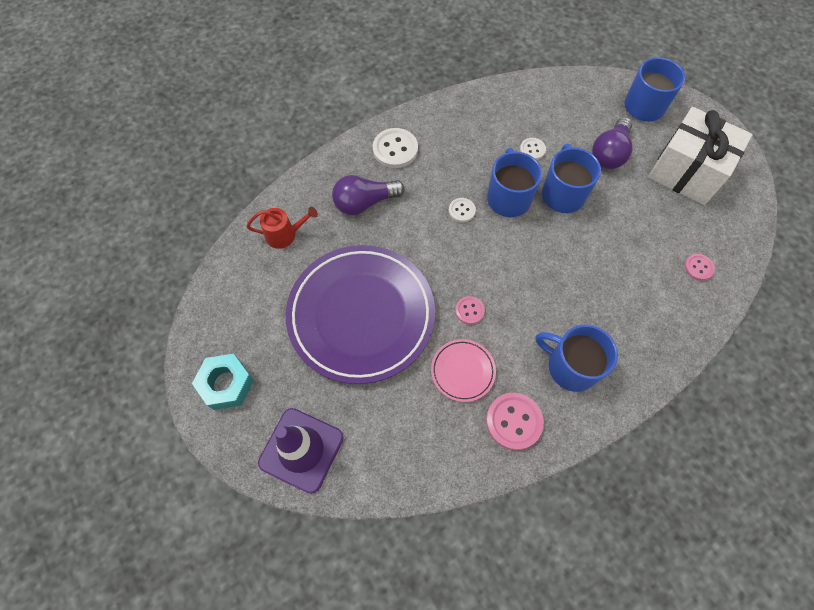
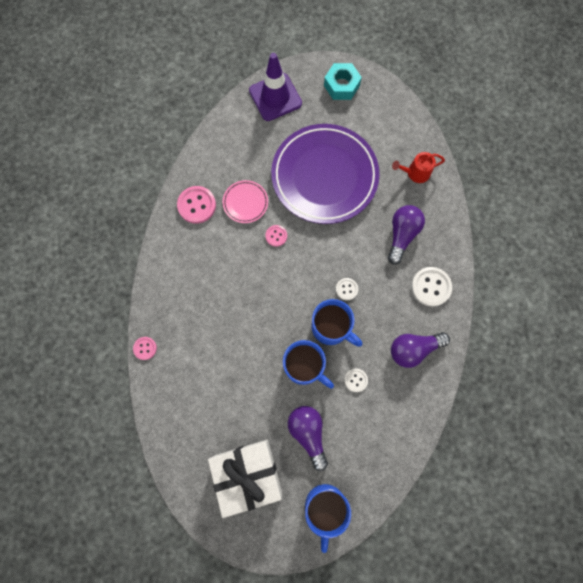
camera: 130 degrees right, 10 degrees up
red watering can [247,207,318,249] -> red watering can turned 45 degrees clockwise [392,152,445,183]
blue mug [536,325,618,392] -> none
pink button [684,254,715,281] -> pink button moved to [133,337,157,360]
none -> purple light bulb [391,332,450,368]

